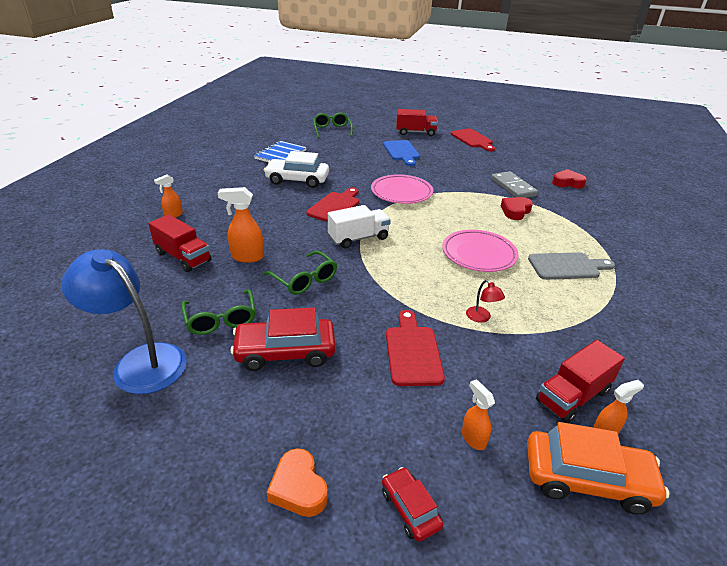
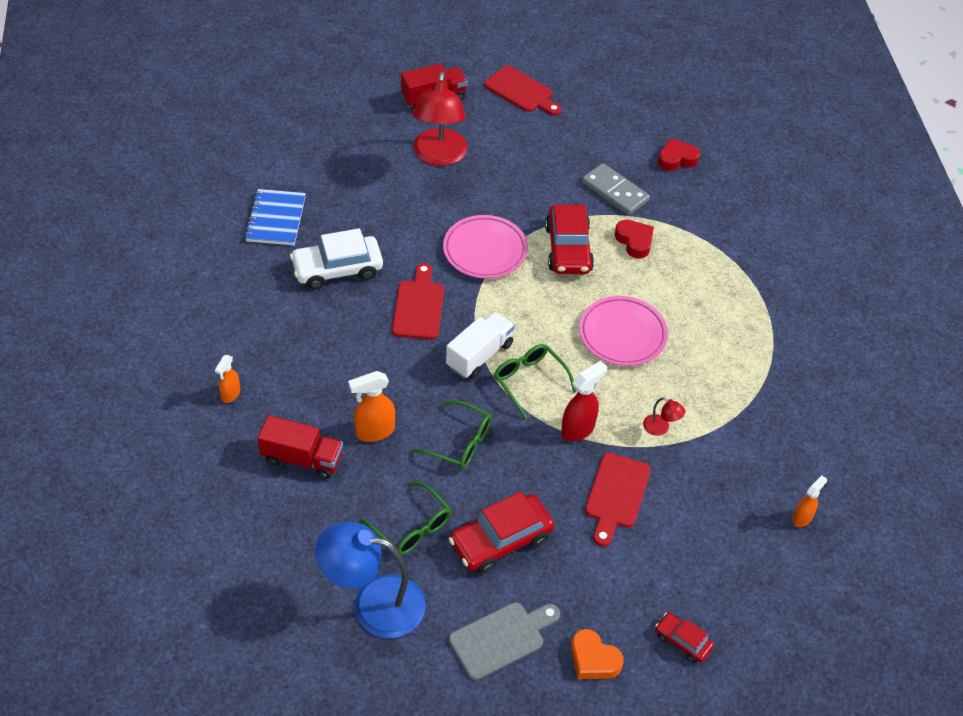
camera: 25 degrees left, 15 degrees up
green glasses [313,113,353,138] -> green glasses moved to [494,344,577,419]
blue cutting board [383,140,420,166] -> red lamp [412,71,468,166]
red cutting board [386,310,445,386] -> red cutting board turned 135 degrees counterclockwise [585,453,651,547]
orange spray bottle [462,379,495,450] -> none
red heart [501,197,533,220] -> red heart turned 135 degrees clockwise [615,220,654,259]
orange car [527,422,669,515] -> none
grey cutting board [528,252,615,280] -> grey cutting board moved to [449,602,560,680]
red truck [536,340,625,423] -> none
none -> red car [545,204,594,274]
none -> red spray bottle [561,361,607,442]

